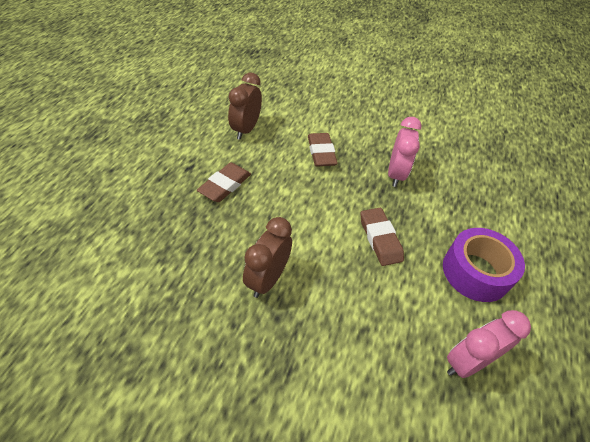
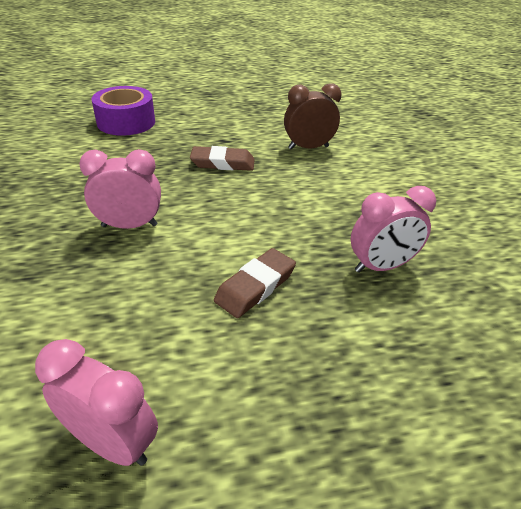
camera: 60 degrees right, 10 degrees down
brown clock [243,217,292,298] -> pink clock [79,149,161,229]
brown eraser [308,133,338,167] -> none
purple tape [443,228,525,302] -> purple tape moved to [91,86,155,136]

